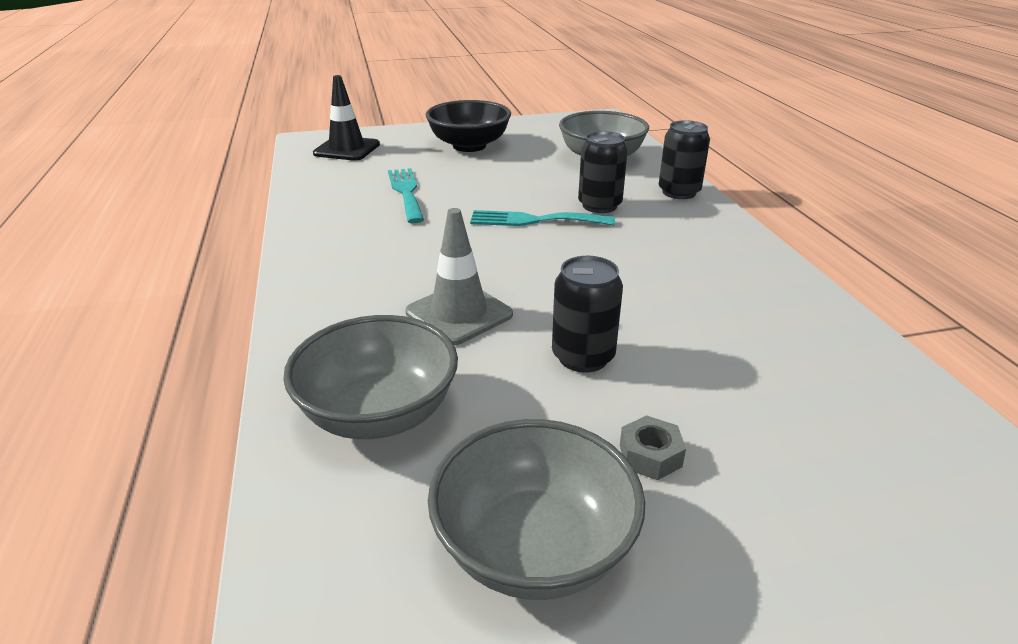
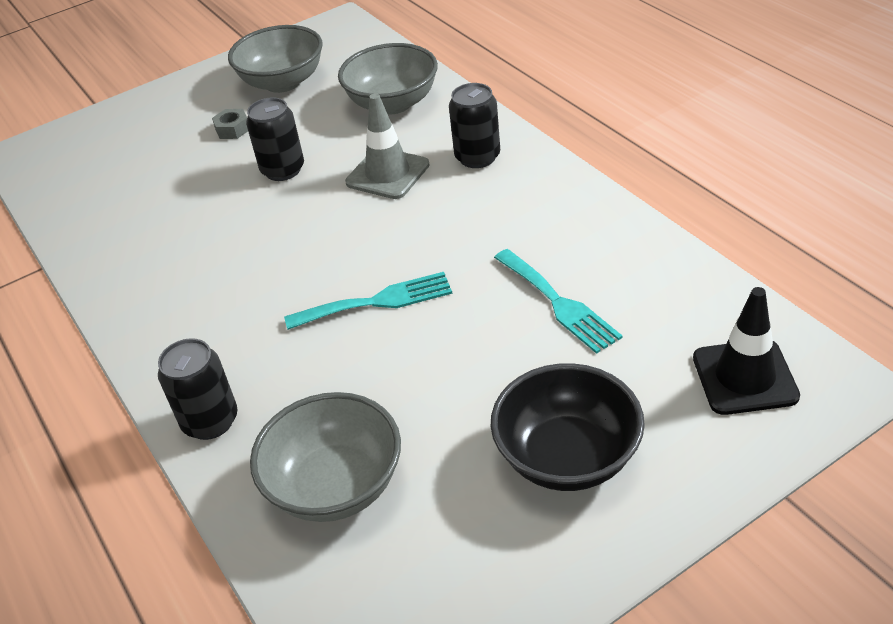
camera: 165 degrees right, 10 degrees up
black can [578,131,628,213] -> black can moved to [449,83,500,168]

